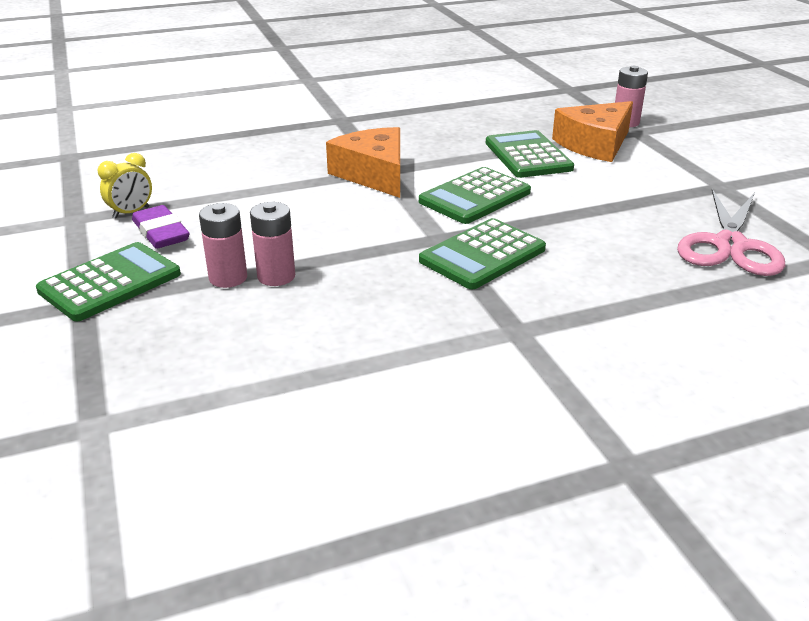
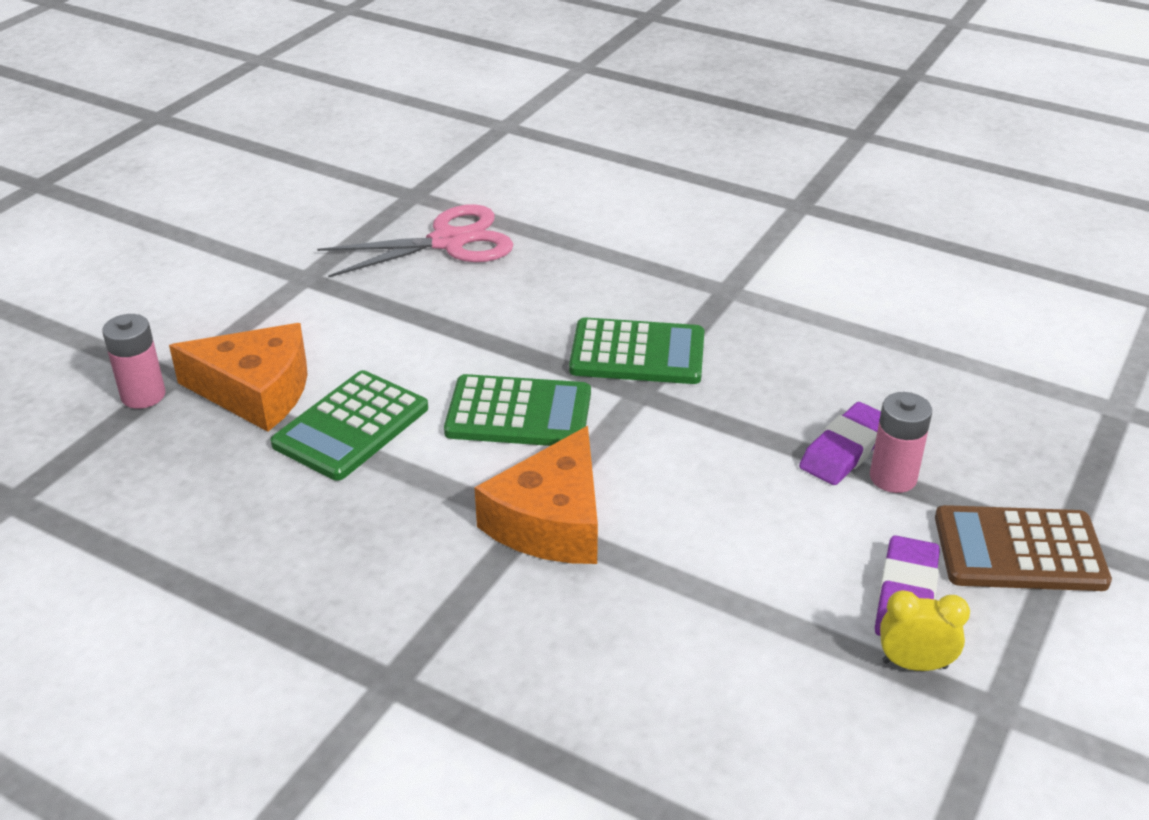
camera: 130 degrees left, 5 degrees up
green calculator [36,242,181,321] -> brown calculator [935,505,1112,591]
pink battery [250,202,295,286] -> purple eraser [799,402,881,485]

